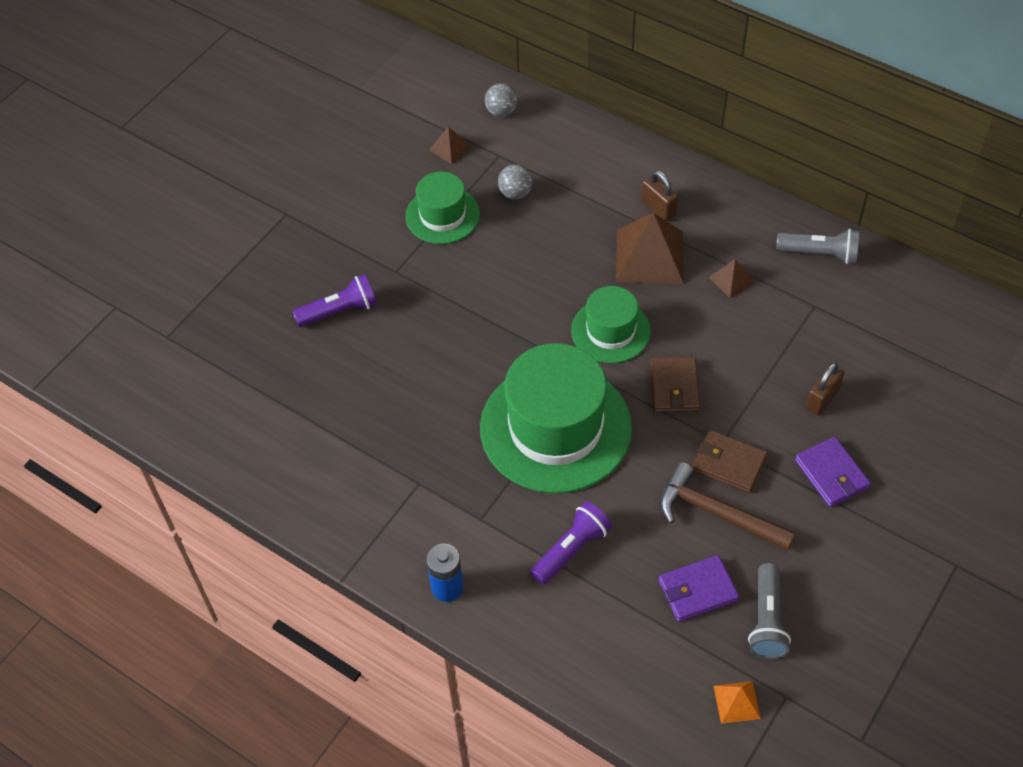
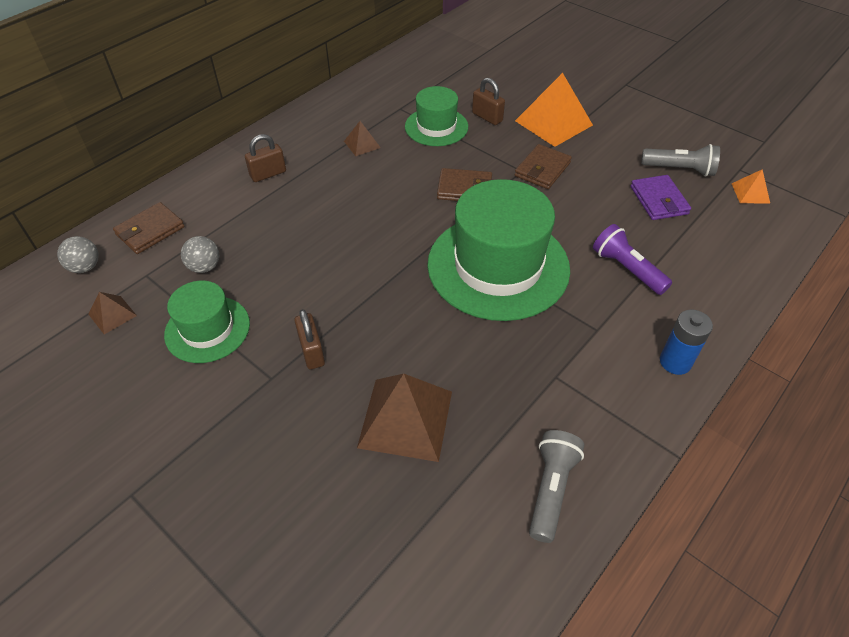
camera: 85 degrees left, 5 degrees down
purple flashlight [293,274,377,327] -> none
green hat [571,286,651,363] -> green hat moved to [405,86,468,146]
brown pyramid [616,213,684,284] -> brown pyramid moved to [357,374,452,462]
brown hammer [661,462,796,551] -> none
grey flashlight [776,229,859,264] -> grey flashlight moved to [529,430,585,543]
purple wallet [795,437,871,507] -> orange pyramid [515,73,593,147]
none -> brown wallet [113,202,185,254]
none -> brown padlock [294,309,325,369]

